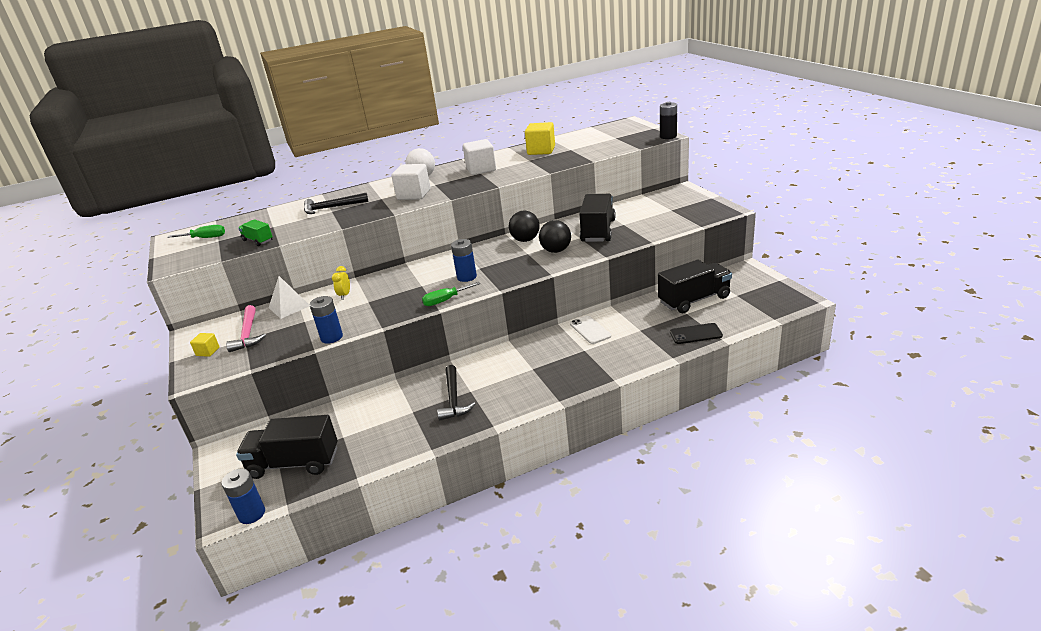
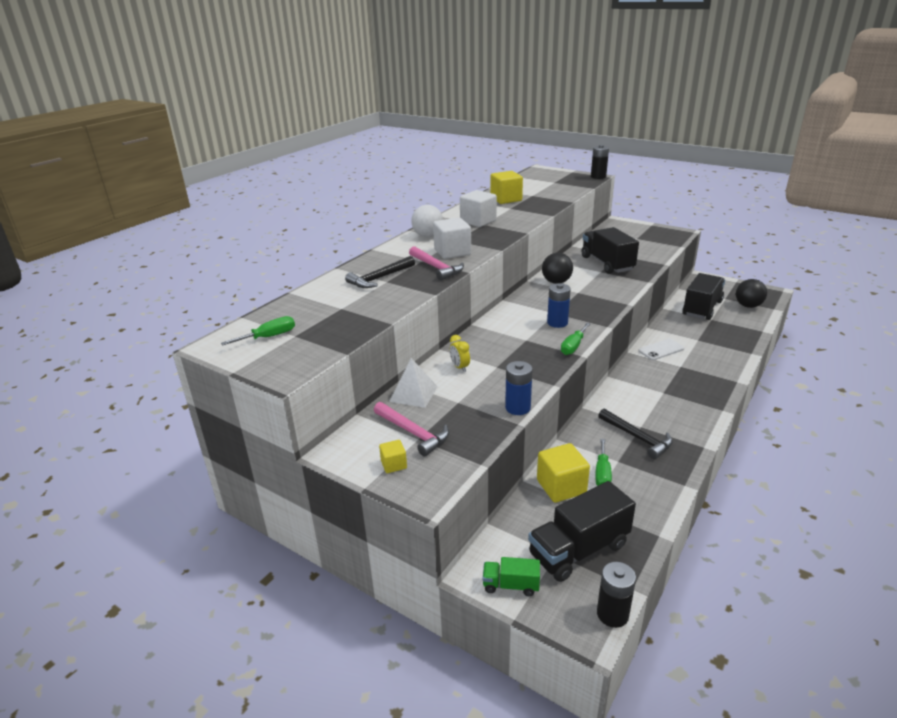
camera: 35 degrees left, 0 degrees up
blue battery [222,468,265,524] -> black battery [597,562,636,628]
green truck [238,219,273,246] -> green truck moved to [483,557,540,596]
black ball [539,220,571,253] -> black ball moved to [736,279,767,308]
white phone [570,315,611,344] -> white phone turned 60 degrees counterclockwise [638,339,684,360]
black phone [670,323,723,344] -> none
none -> pink hammer [409,246,464,280]
none -> yellow cube [537,443,590,503]
none -> green screwdriver [595,439,612,486]

